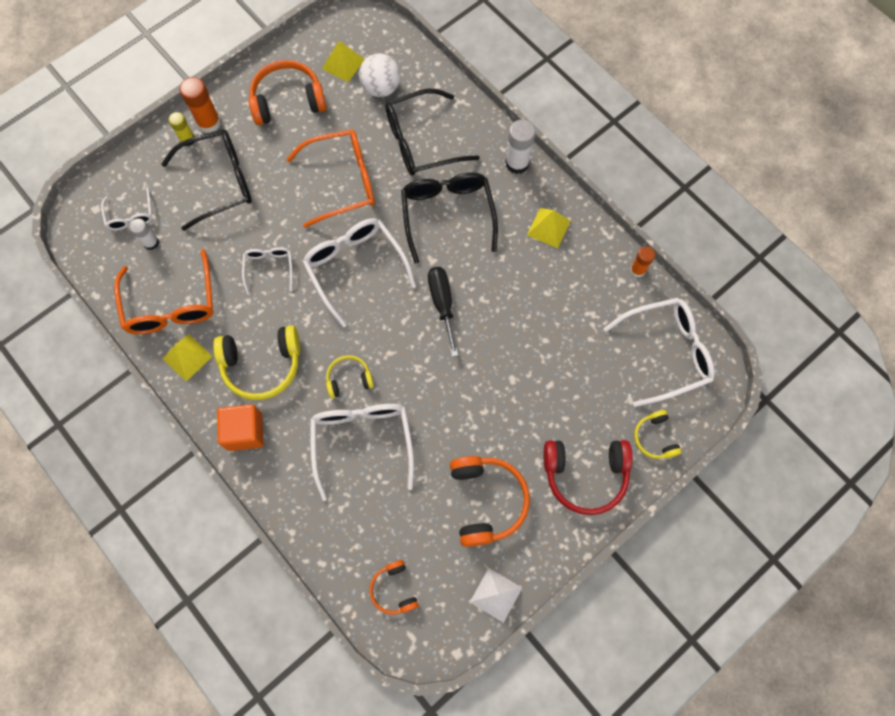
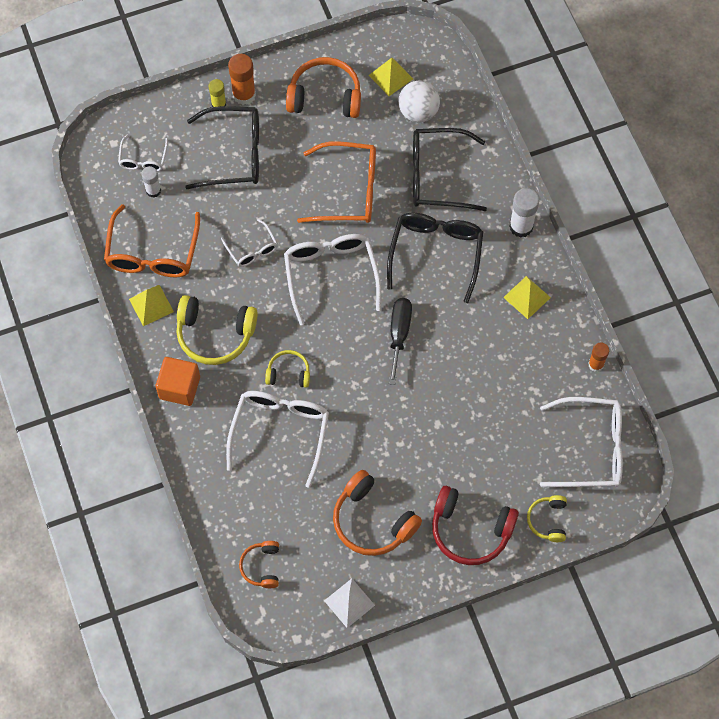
camera: 20 degrees right, 5 degrees down
white glasses [242,247,293,294] -> white glasses turned 135 degrees clockwise [221,219,278,267]
orange headphones [450,456,530,547] -> orange headphones turned 120 degrees clockwise [333,470,422,556]

